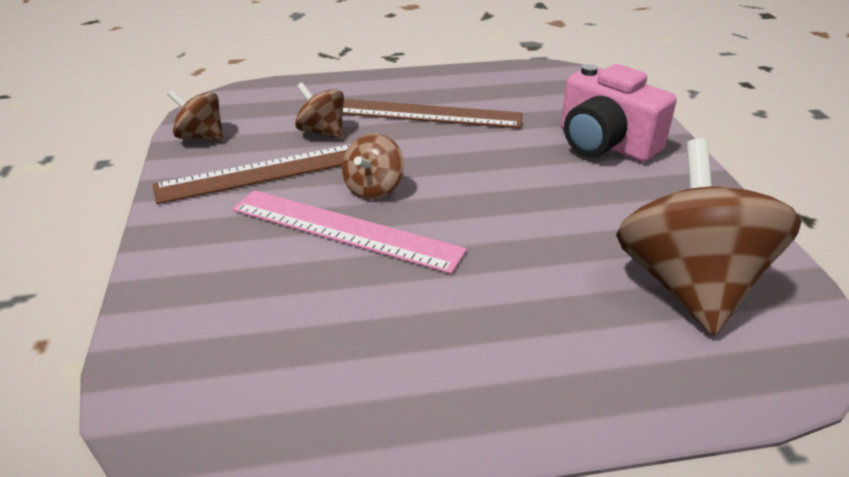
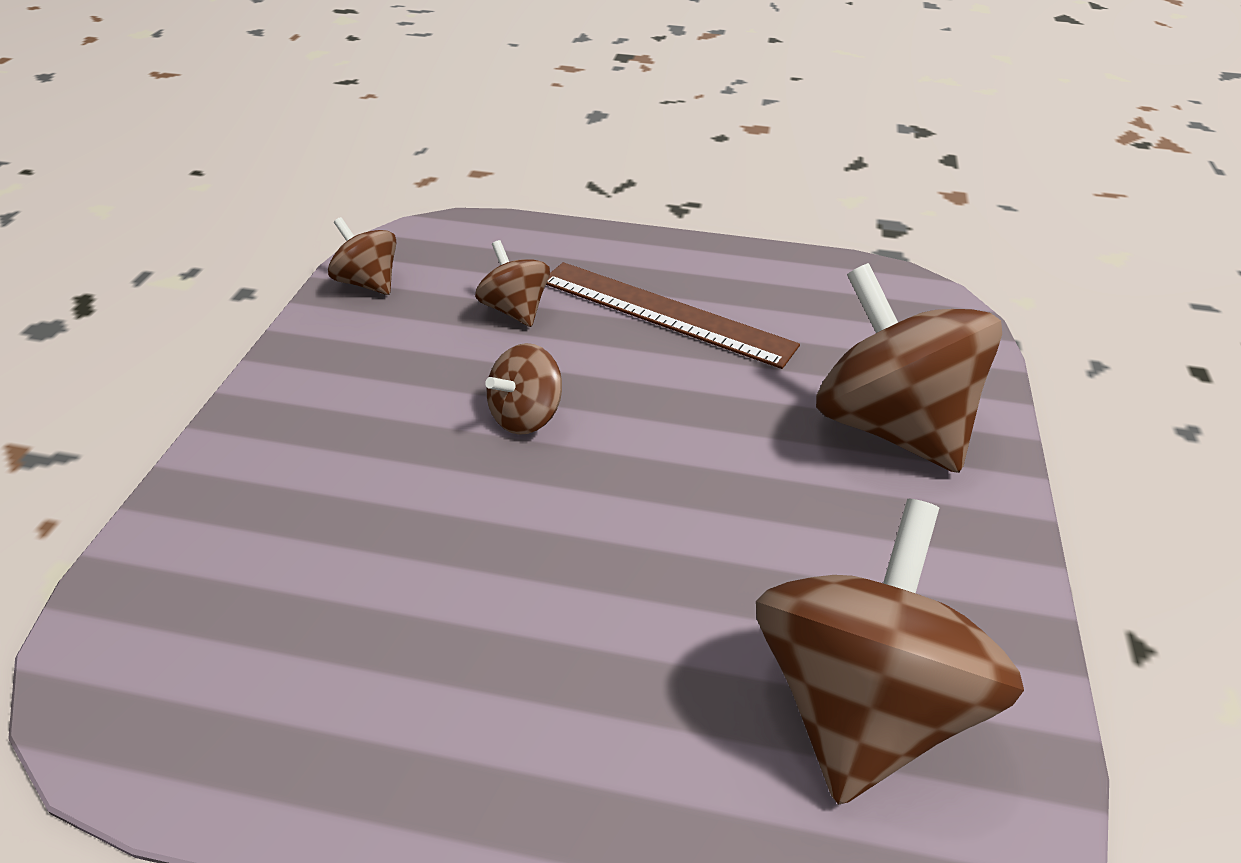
camera: 20 degrees right, 5 degrees up
brown ruler [153,144,351,204] -> none
pink ruler [232,190,467,274] -> none
pink camera [561,64,676,162] -> brown spinning top [816,263,1002,473]

